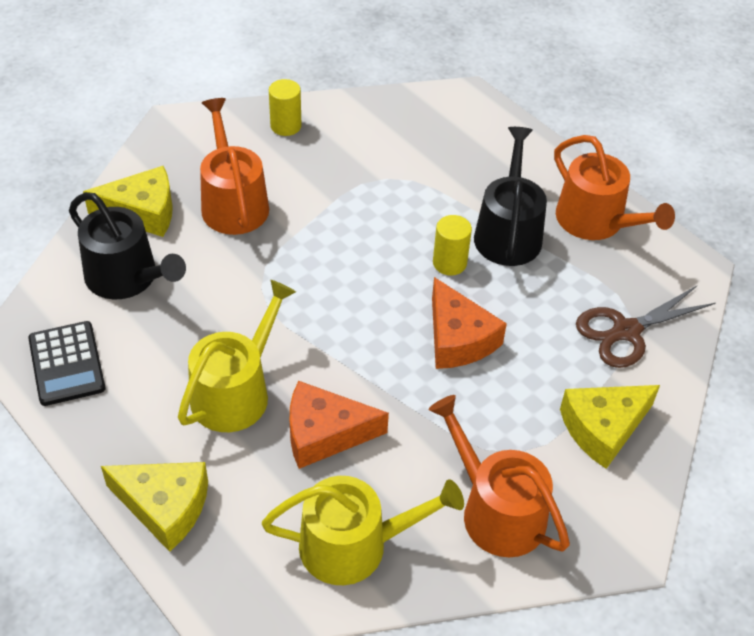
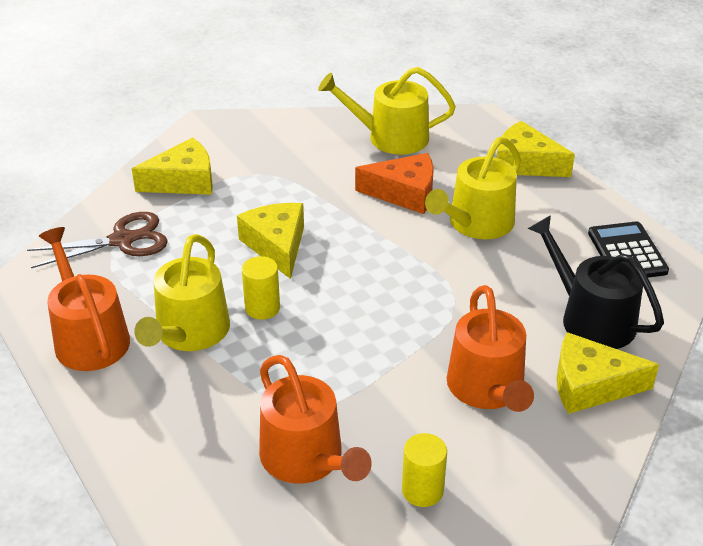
camera: 170 degrees left, 10 degrees down
orange watering can [428,395,570,557] -> orange watering can moved to [259,355,372,484]
orange cheese [432,277,507,369] -> yellow cheese [237,203,304,279]
black watering can [474,127,547,266] -> yellow watering can [134,234,230,351]

